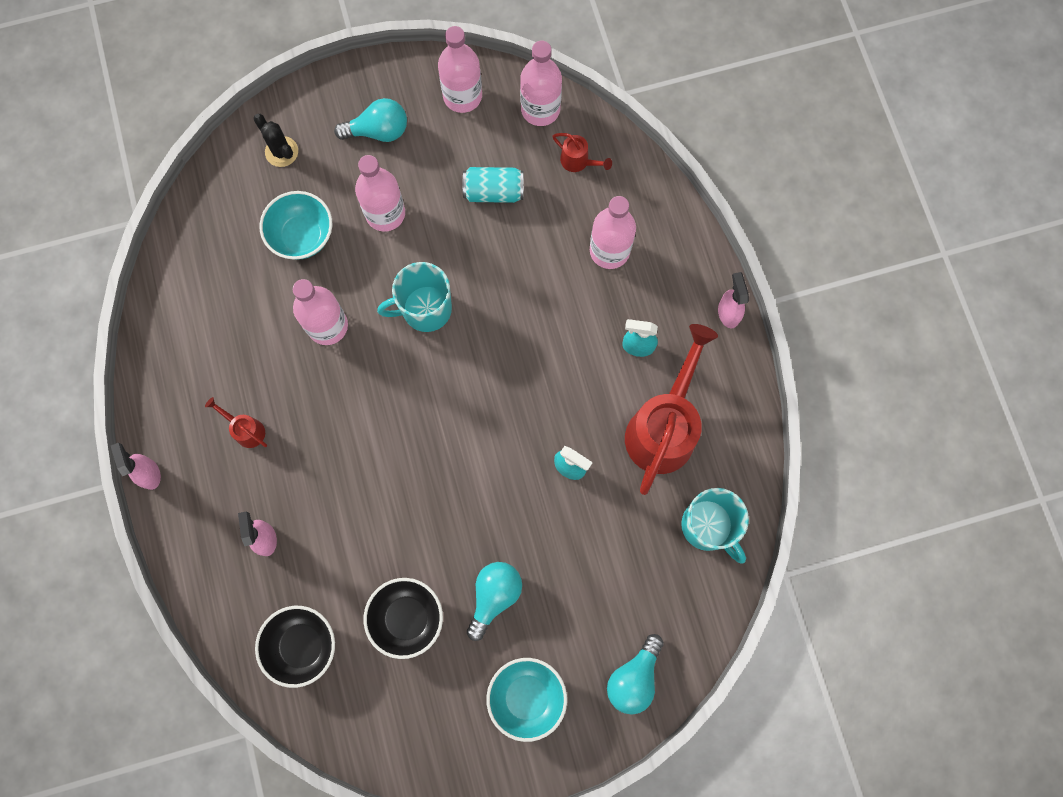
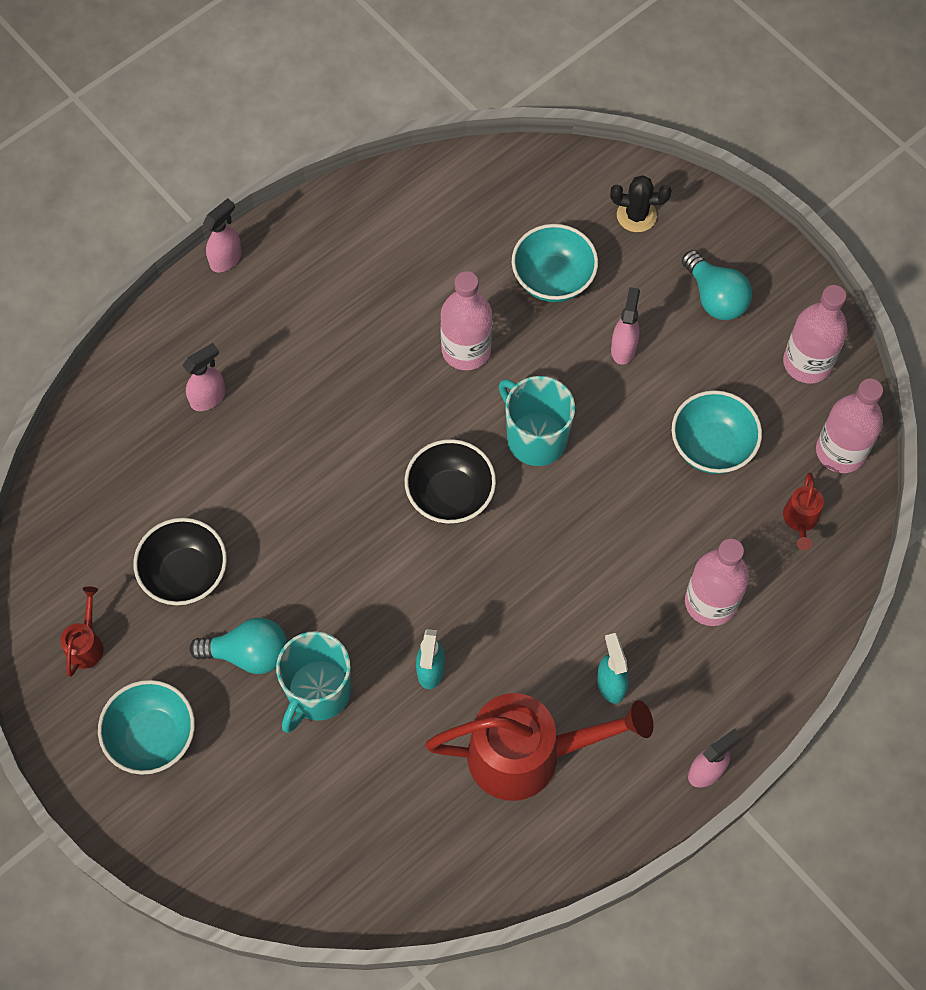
camera: 65 degrees right, 10 degrees down
red watering can [205,397,267,448] -> red watering can moved to [60,586,104,677]
black cactus [253,114,298,167] -> black cactus turned 75 degrees clockwise [610,175,672,232]
black bowl [255,606,335,688] -> black bowl moved to [405,439,496,524]
pink bottle [355,155,405,232] -> pink spray bottle [611,287,640,365]
turquoise can [463,167,524,203] -> turquoise bowl [672,390,762,474]
turquoise light bulb [607,634,664,715] -> none
turquoise mug [681,488,749,564] -> turquoise mug moved to [276,631,351,733]

